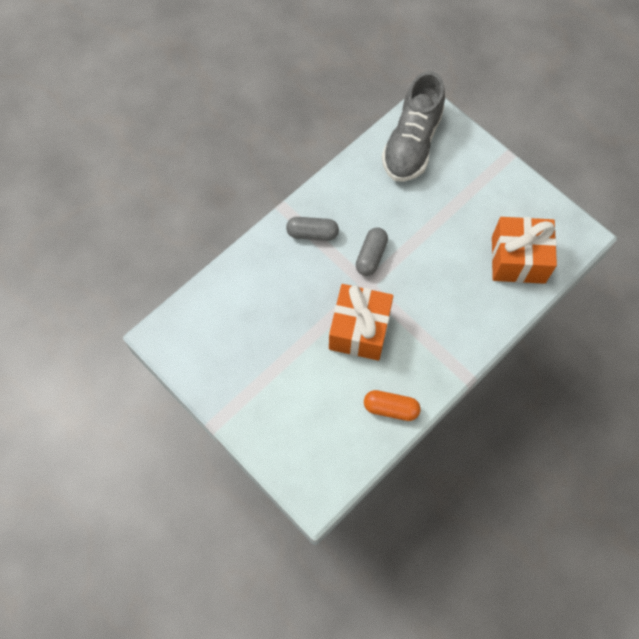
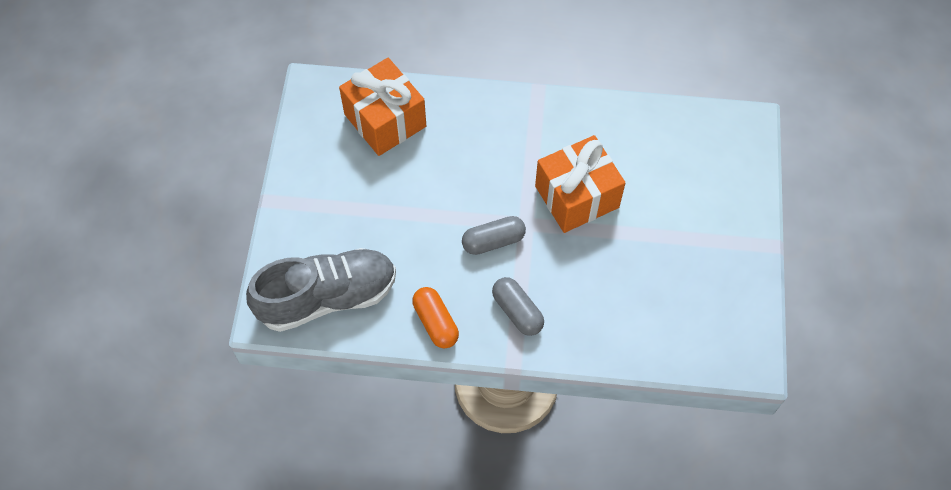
camera: 130 degrees left, 5 degrees down
orange capsule [364,390,421,421] -> orange capsule moved to [412,287,459,348]

